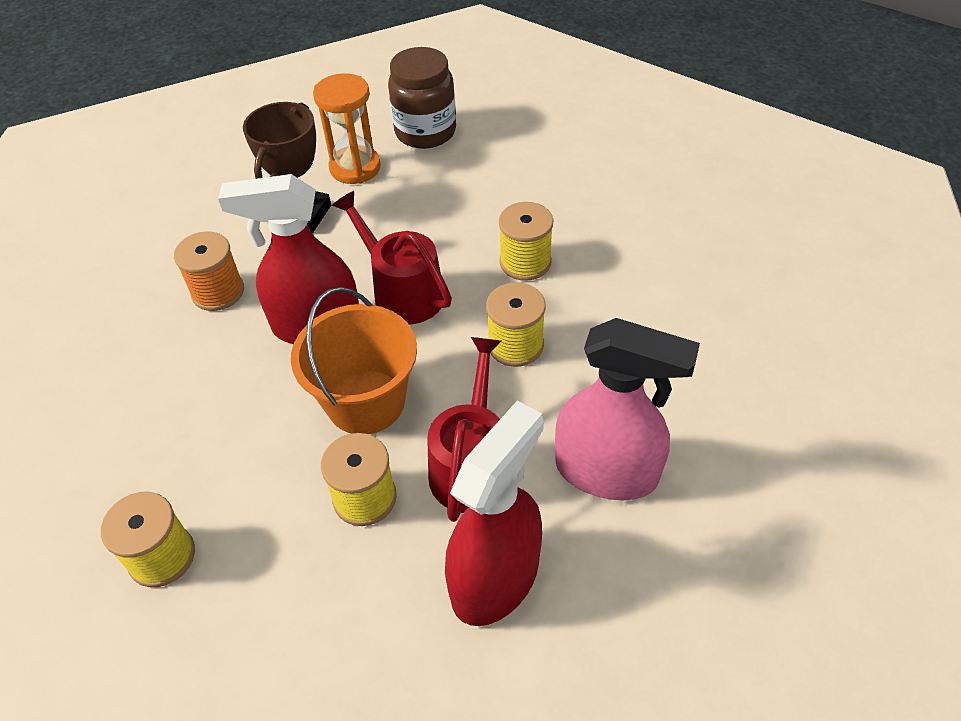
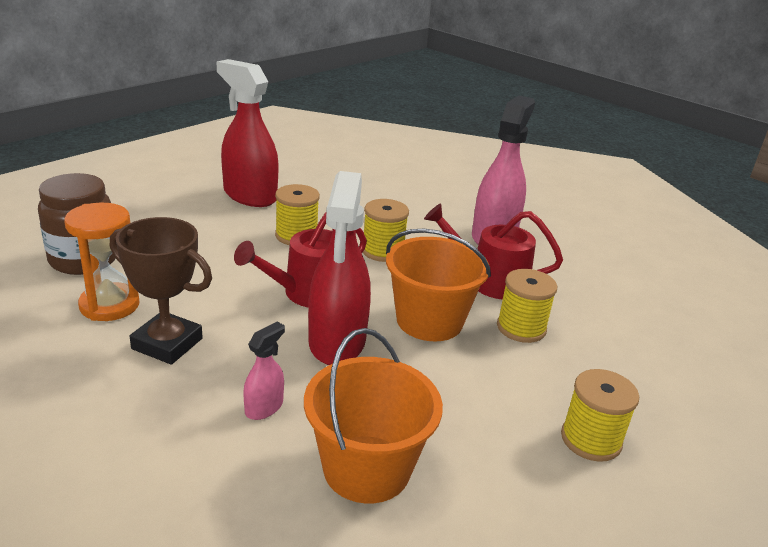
camera: 90 degrees left, 20 degrees down
orange spool [174,231,244,311] -> pink spray bottle [243,322,285,420]
red spray bottle [445,401,544,626] -> red spray bottle moved to [217,59,279,207]
none -> orange bucket [304,328,443,504]

